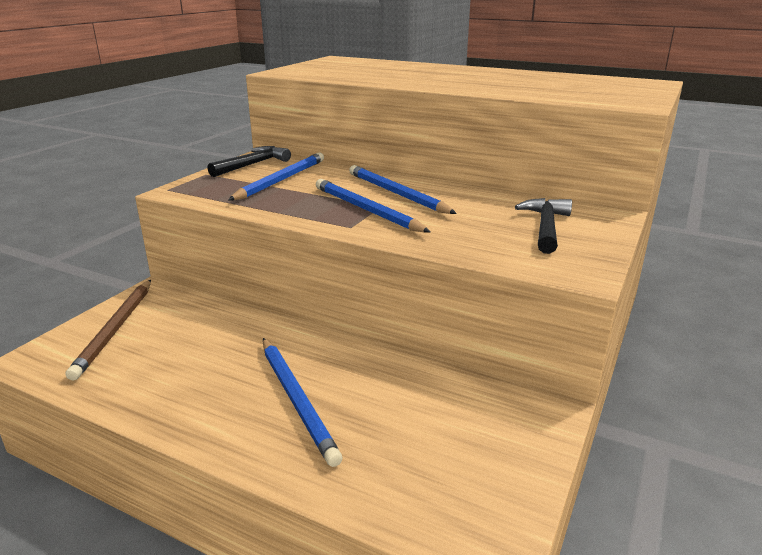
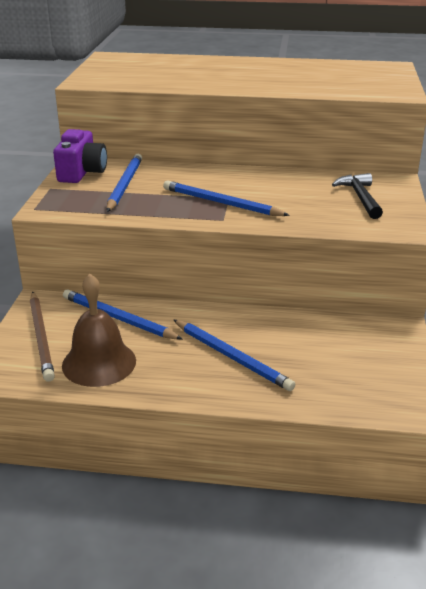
camera: 20 degrees left, 5 degrees up
black hammer [207,146,291,177] -> purple camera [53,129,107,183]
blue pencil [349,165,457,214] -> blue pencil moved to [63,289,183,340]
none -> brown bell [62,274,136,387]

